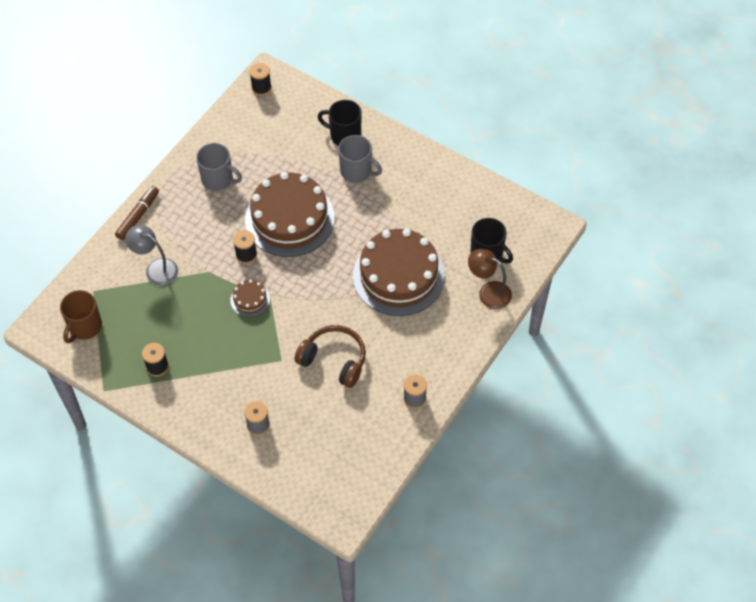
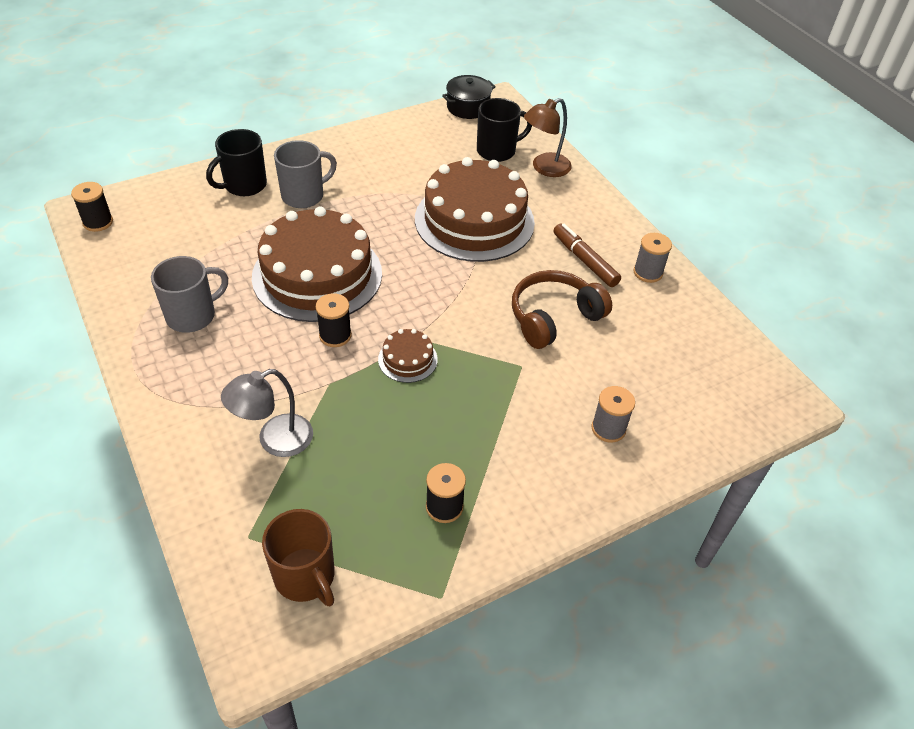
camera: 65 degrees left, 10 degrees down
brown marker [115,186,159,240] -> brown marker moved to [553,223,621,287]
none -> black pot [442,75,496,119]

